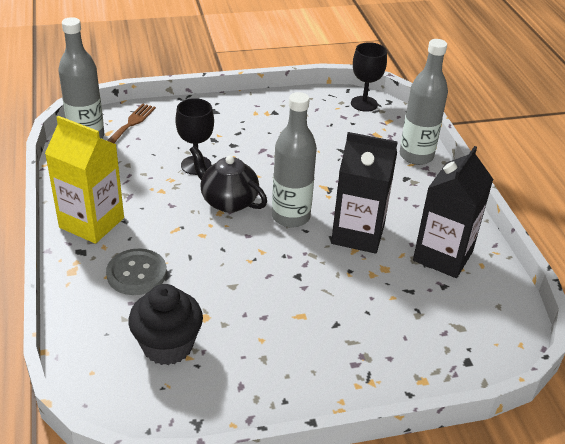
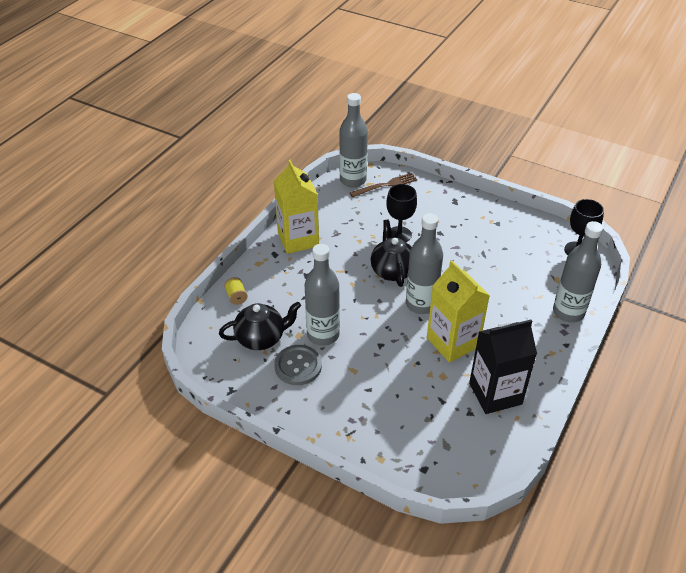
camera: 45 degrees right, 5 degrees up
grey button [106,248,167,295] -> grey button moved to [274,345,322,385]
black cupcake [128,284,203,365] -> black teapot [219,301,301,350]
black carton [331,132,398,254] -> yellow carton [427,261,490,363]
none -> yellow spool [224,277,248,305]
none -> grey bottle [305,244,340,346]

